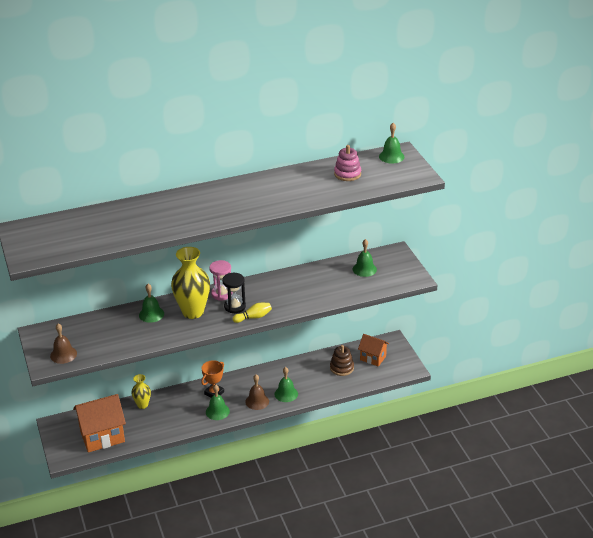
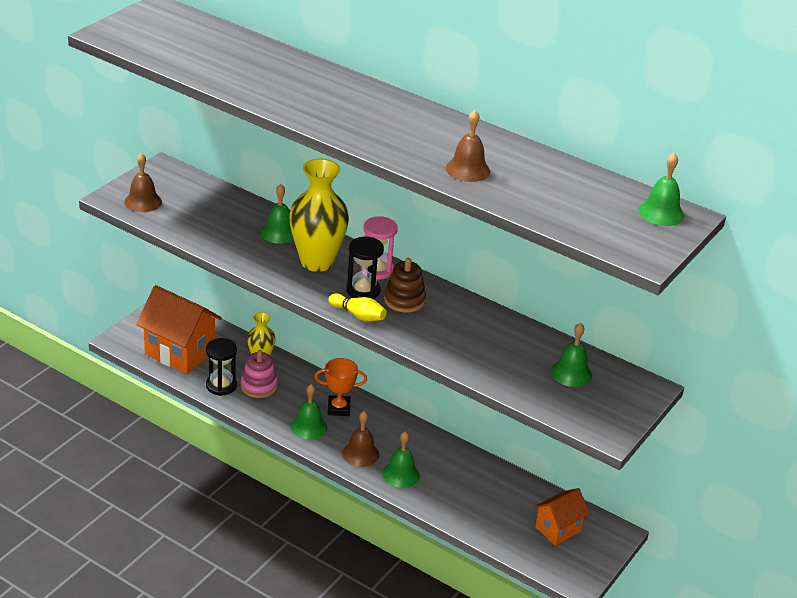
camera: 50 degrees right, 0 degrees up
brown stacking toy [330,345,354,376] -> brown stacking toy moved to [384,258,426,313]
pink stacking toy [334,145,361,181] -> pink stacking toy moved to [241,350,278,398]
orange house [358,334,389,367] -> orange house turned 60 degrees clockwise [534,488,590,545]
none -> black hourglass [206,338,237,396]
none -> brown bell [446,110,490,182]

